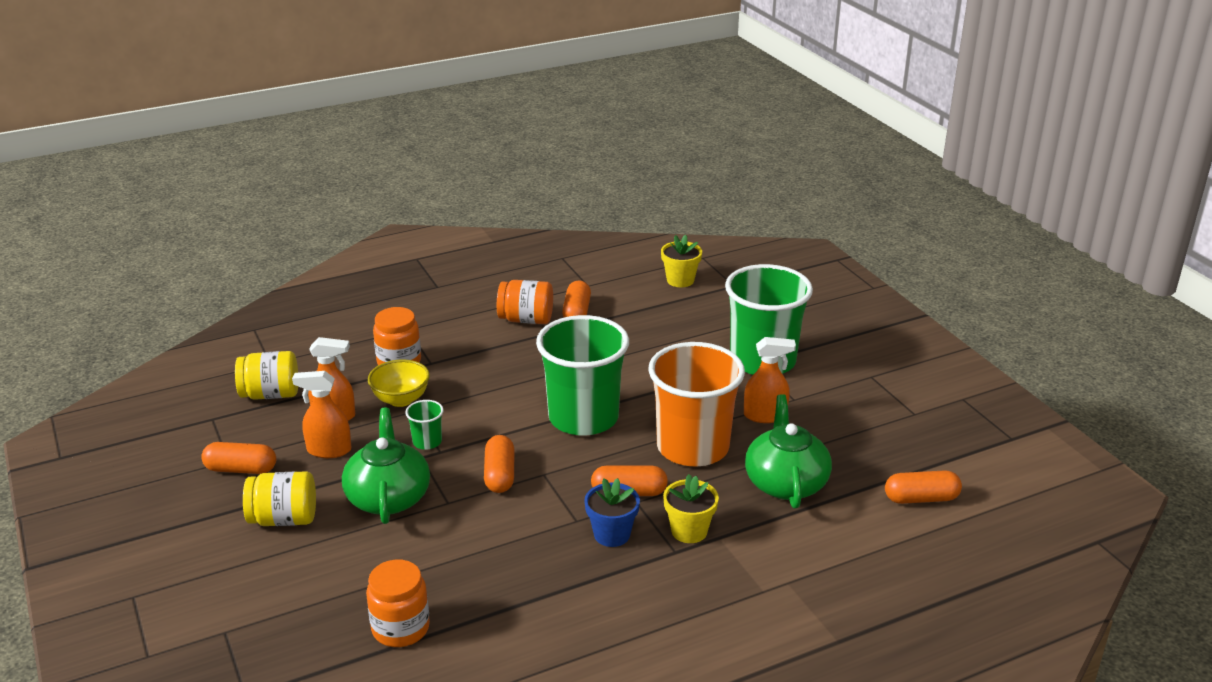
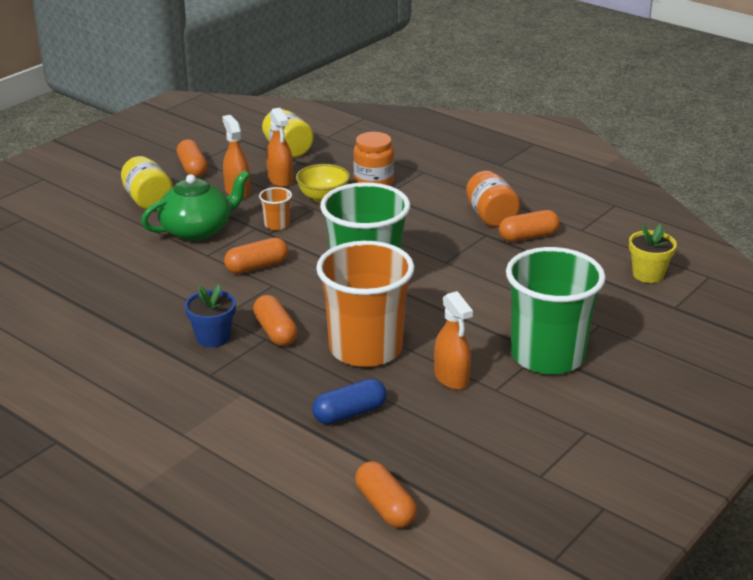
camera: 65 degrees right, 0 degrees up
orange jar [366,559,430,647] -> none
green cup [405,400,444,450] -> orange cup [259,187,292,230]
yellow flower pot [663,474,719,543] -> none
green teapot [745,394,832,509] -> blue capsule [312,378,387,425]

